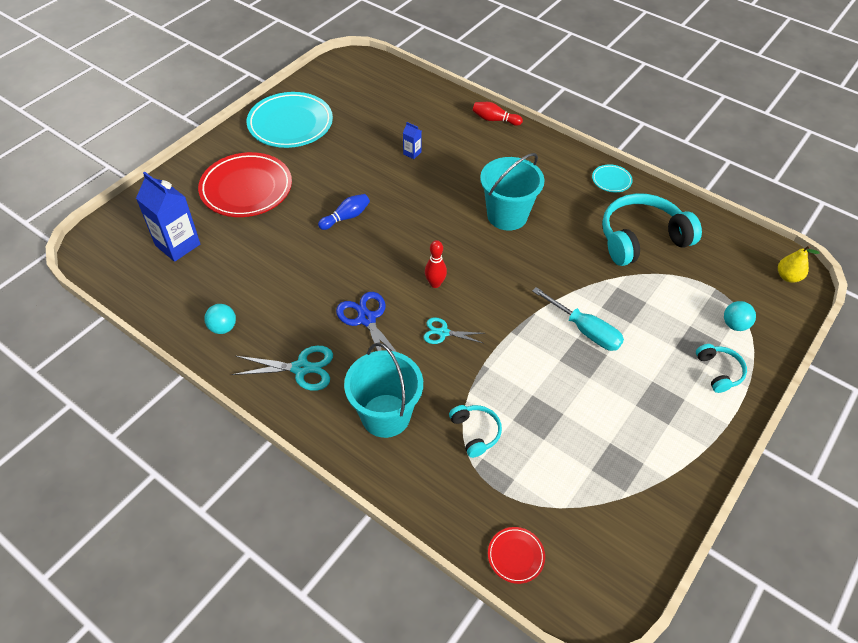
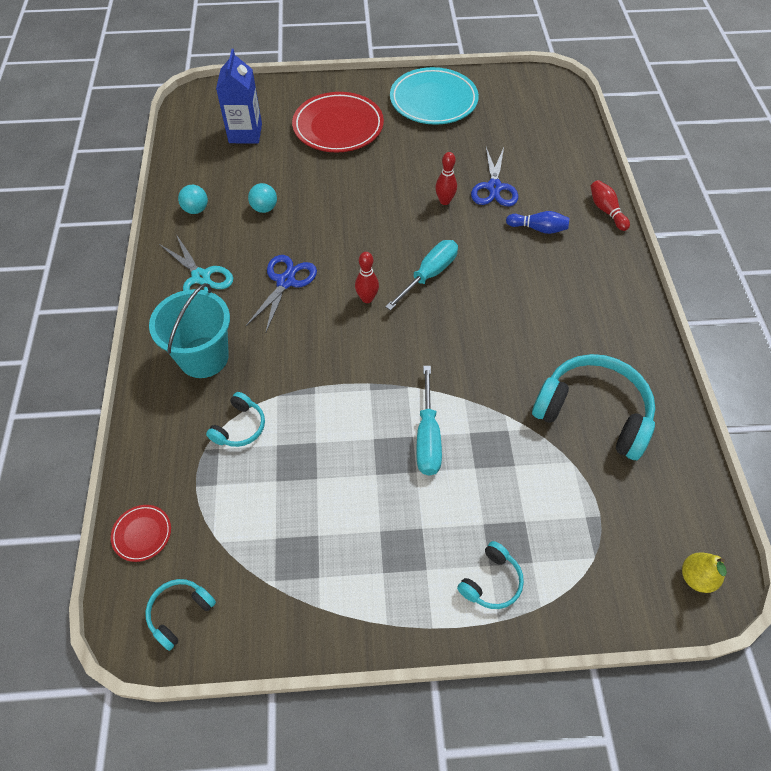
camera: 50 degrees right, 5 degrees up
blue bowling pin [318,194,370,230] -> blue bowling pin moved to [506,211,569,234]
blue carton [403,122,422,159] -> blue scissors [471,147,518,206]
turquoise scissors [423,317,484,344] -> none
turquoise bucket [480,153,544,231] -> none
turquoise plate [592,164,633,192] -> none
turquoise ball [724,301,756,331] -> turquoise ball moved to [248,183,277,213]
none -> turquoise headphones [145,579,216,651]
none -> turquoise screwdriver [385,240,458,311]
none -> red bowling pin [435,152,457,205]

